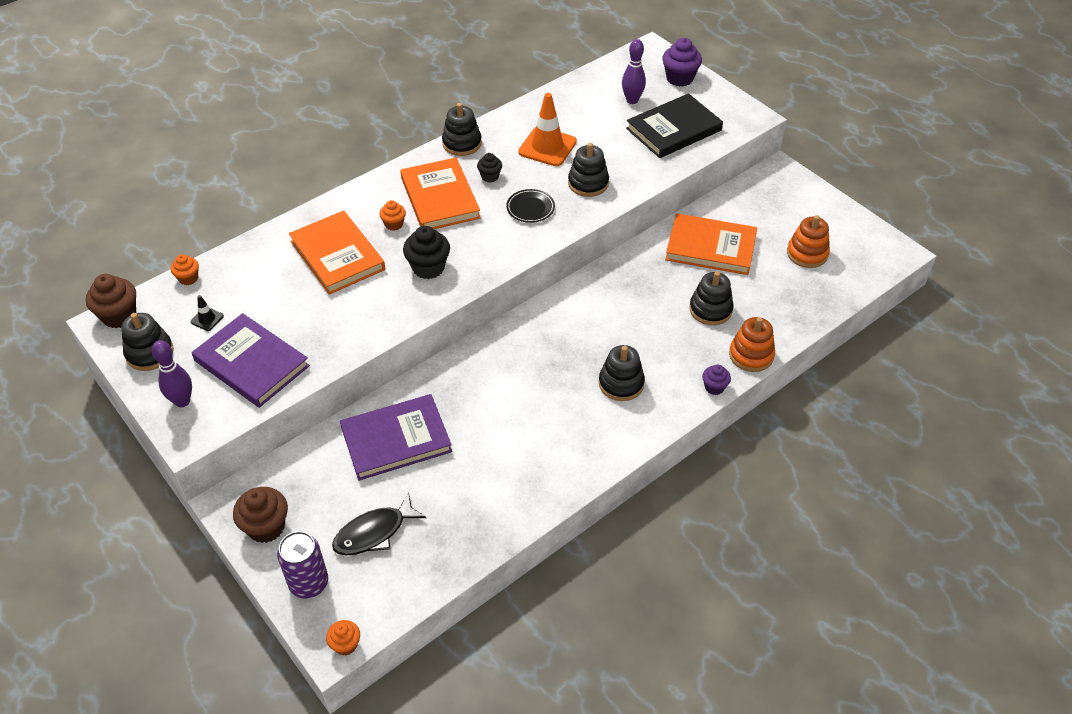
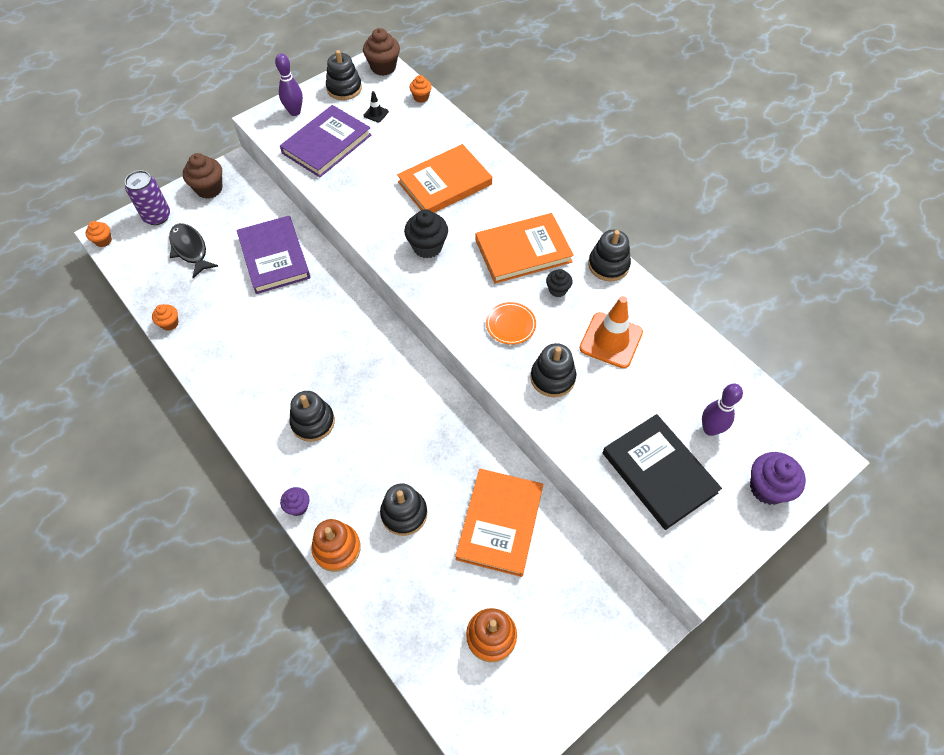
camera: 90 degrees right, 10 degrees up
orange cupcake [379,200,406,231] -> orange cupcake moved to [152,304,179,331]
black plate [506,189,555,223] -> orange plate [486,302,536,345]

